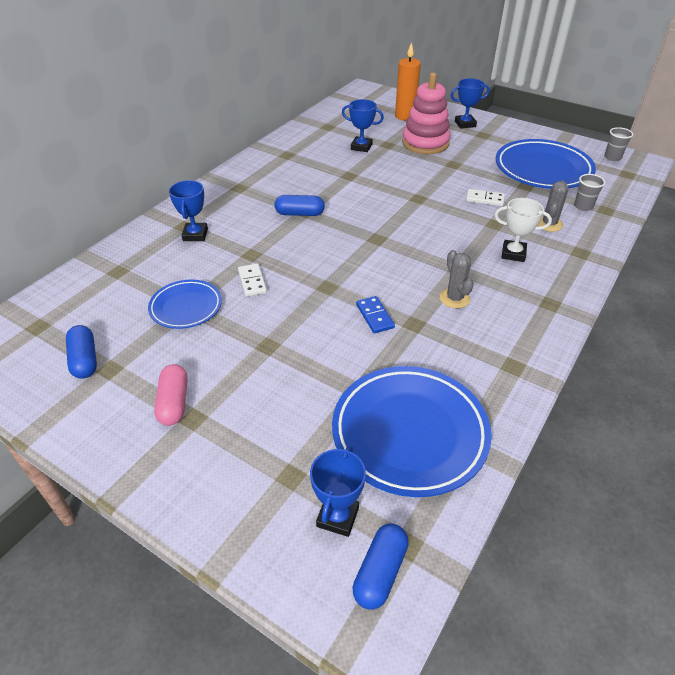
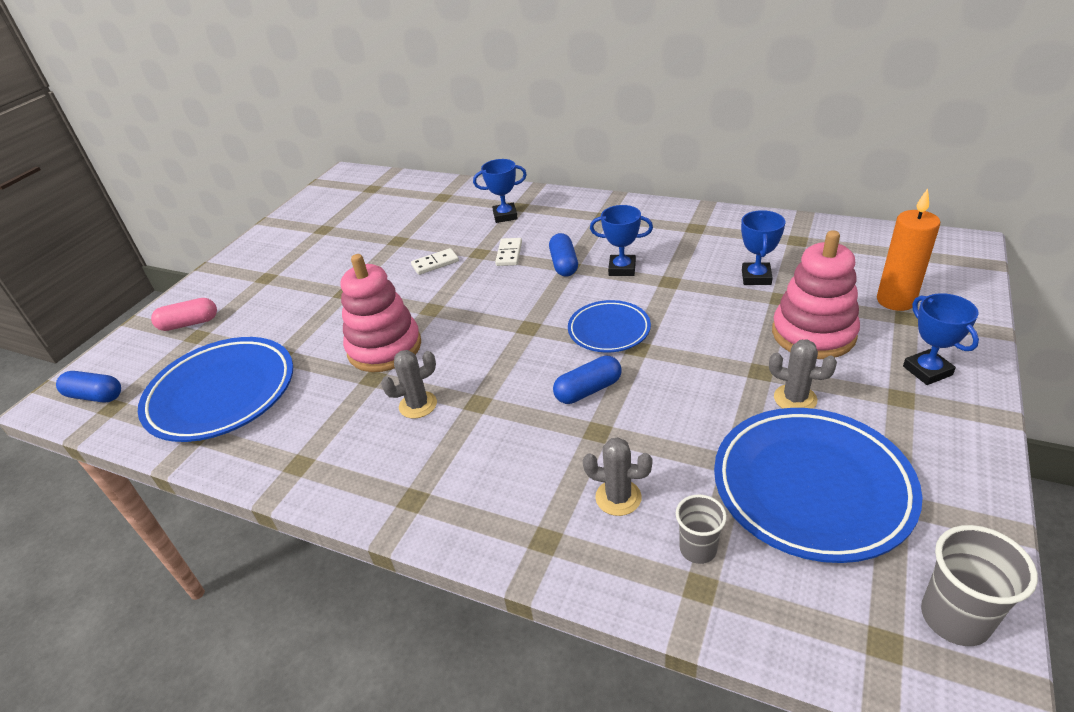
camera: 85 degrees right, 5 degrees down
blue capsule [66,325,97,379] -> blue capsule moved to [553,355,622,404]
blue plate [148,280,222,329] -> blue plate moved to [568,300,651,352]
pink capsule [154,364,188,426] -> pink capsule moved to [151,298,217,331]
blue trophy [310,446,366,537] -> blue trophy moved to [590,205,653,276]
blue domino [356,296,395,333] -> pink stacking toy [341,254,421,372]
white domino [466,189,505,206] -> white domino moved to [495,238,522,266]
white trophy [494,198,552,262] -> none
grey cup [604,127,633,161] -> grey cup [921,525,1038,646], size x1.53
none -> grey cactus [769,339,837,409]

